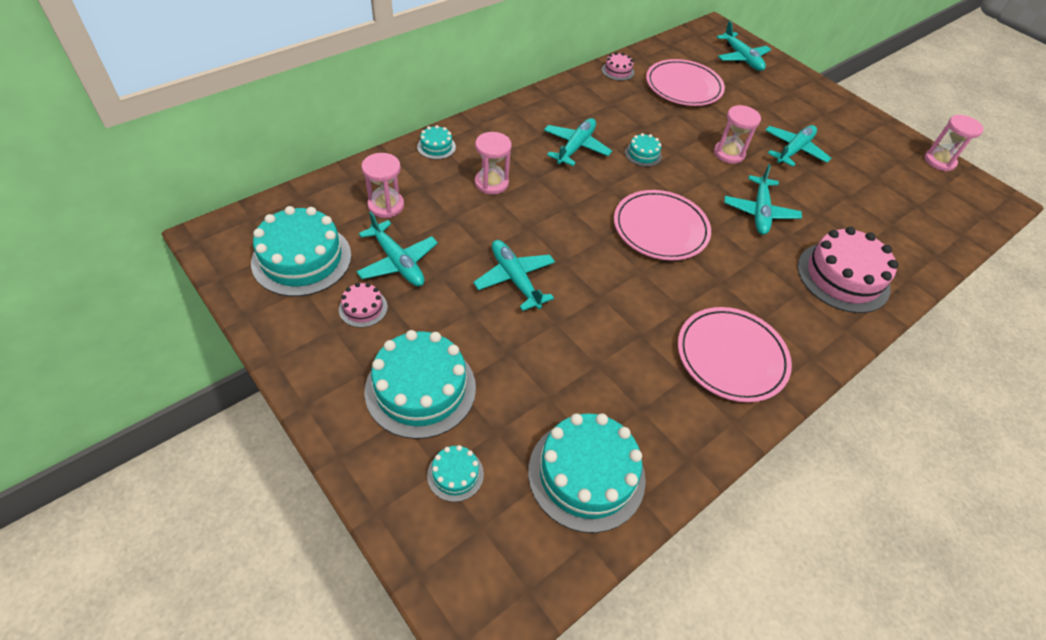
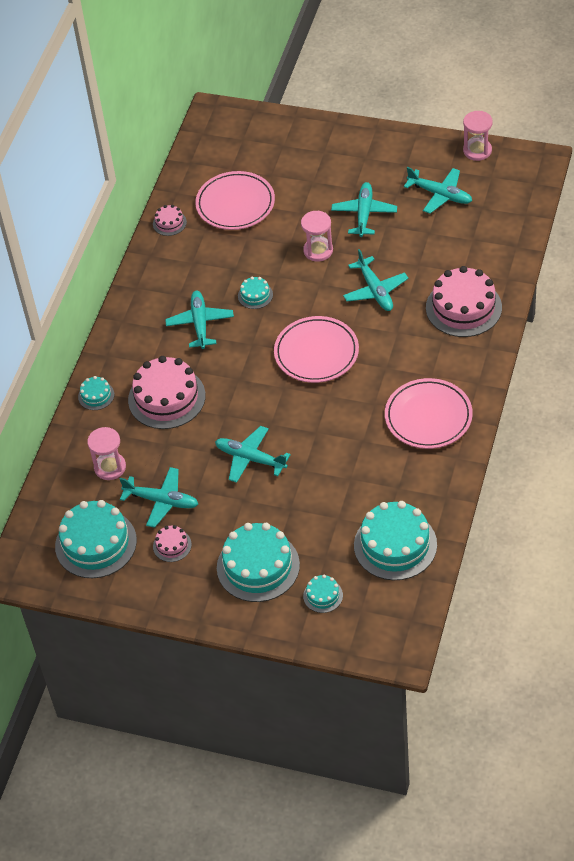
camera: 25 degrees left, 0 degrees up
pink hourglass [475,132,512,194] -> pink cake [128,356,206,429]
turquoise plane [717,21,771,71] -> turquoise plane moved to [404,167,472,214]

